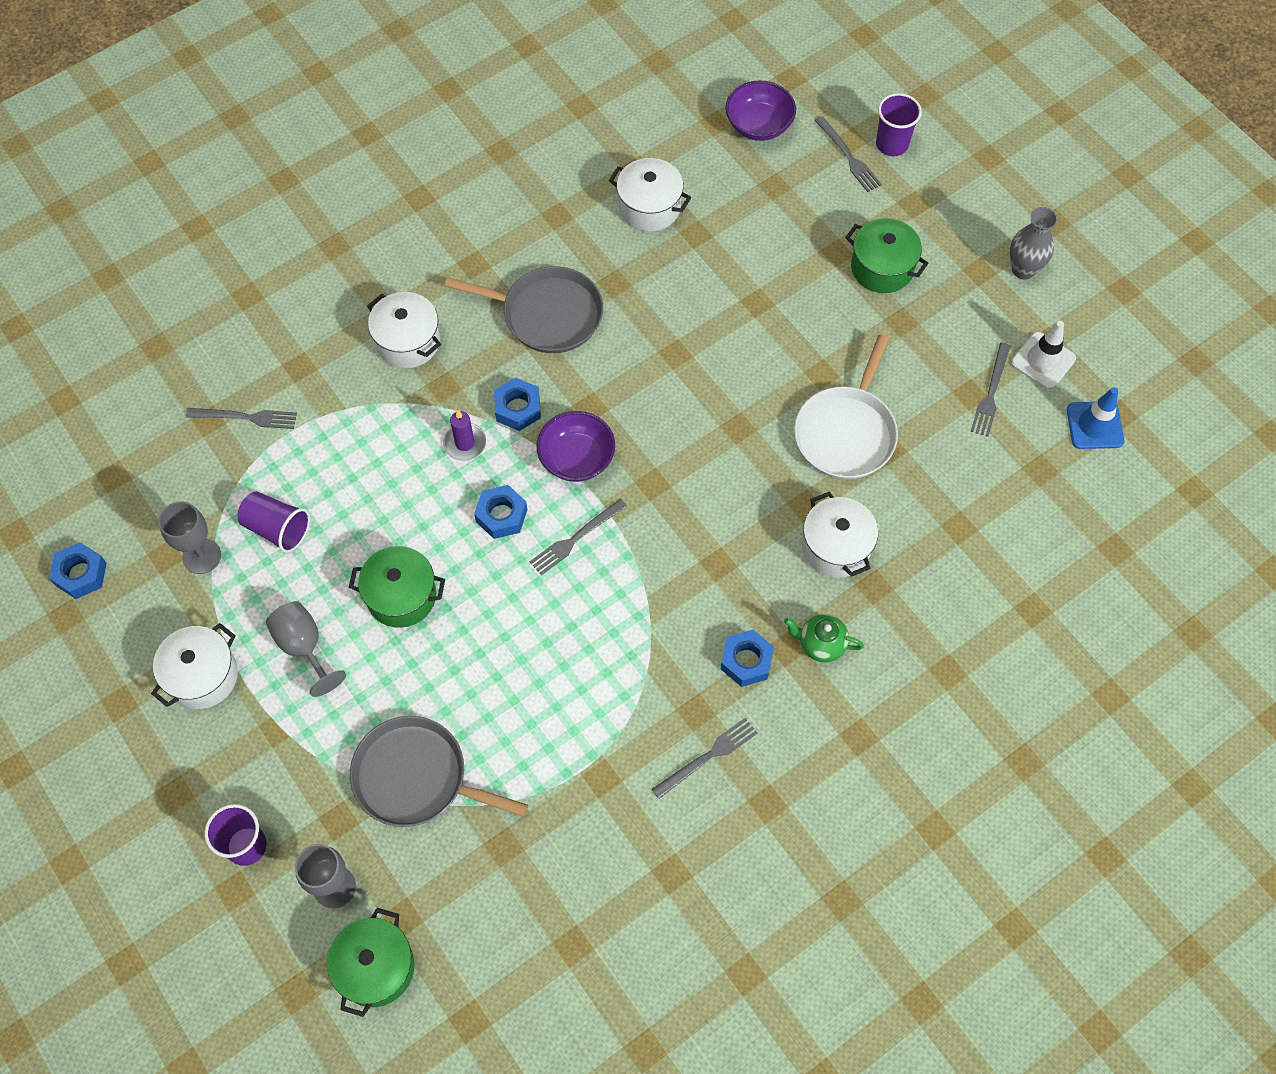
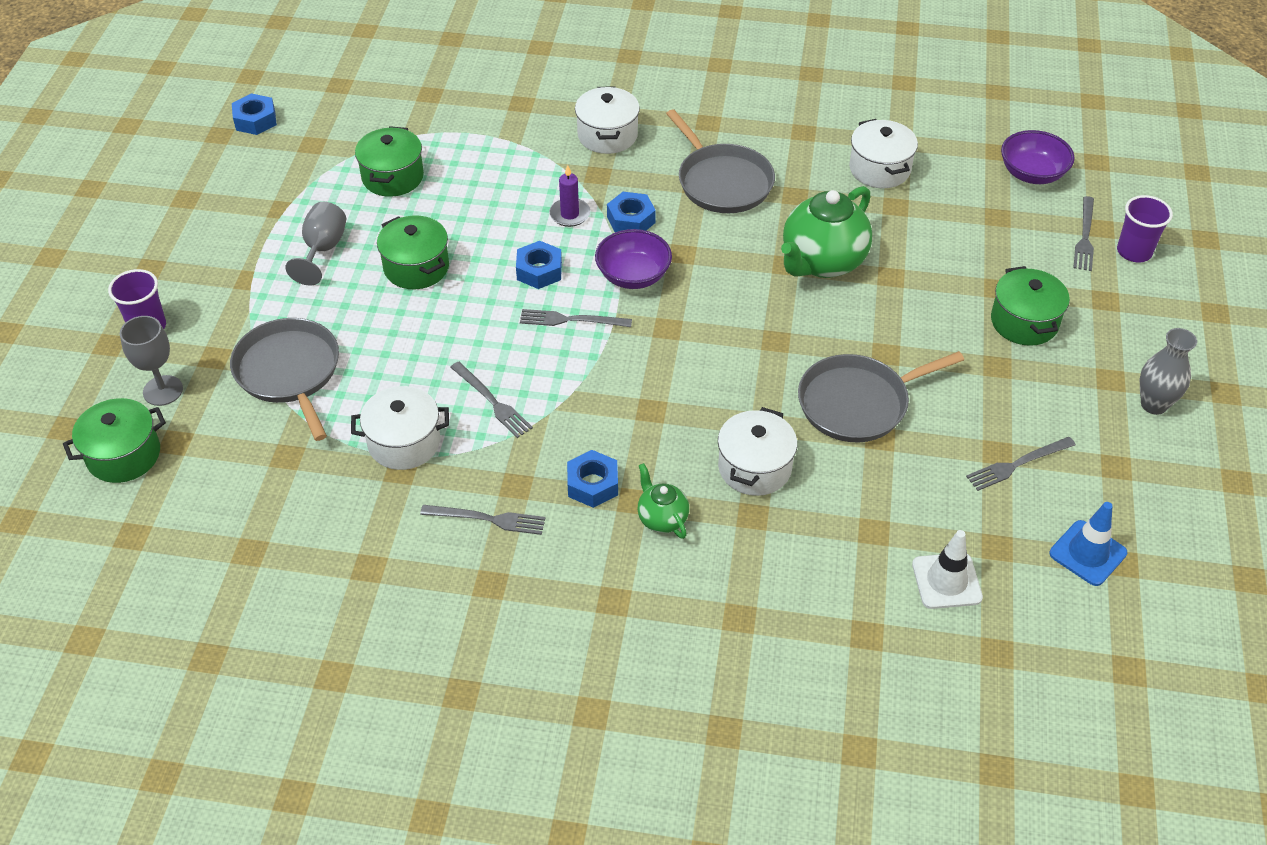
camera: 45 degrees right, 15 degrees down
white pot [151,623,238,709] -> white pot moved to [351,386,449,470]
grey goblet [158,501,221,574] -> none
grey fork [186,408,297,429] -> grey fork moved to [450,361,533,438]
purple cup [238,492,310,553] -> green pot [355,126,424,197]
white pan [794,335,898,479] -> grey pan [798,351,964,442]
white traffic cone [1011,321,1076,389] -> white traffic cone moved to [912,530,983,609]
none -> green teapot [781,186,872,278]

